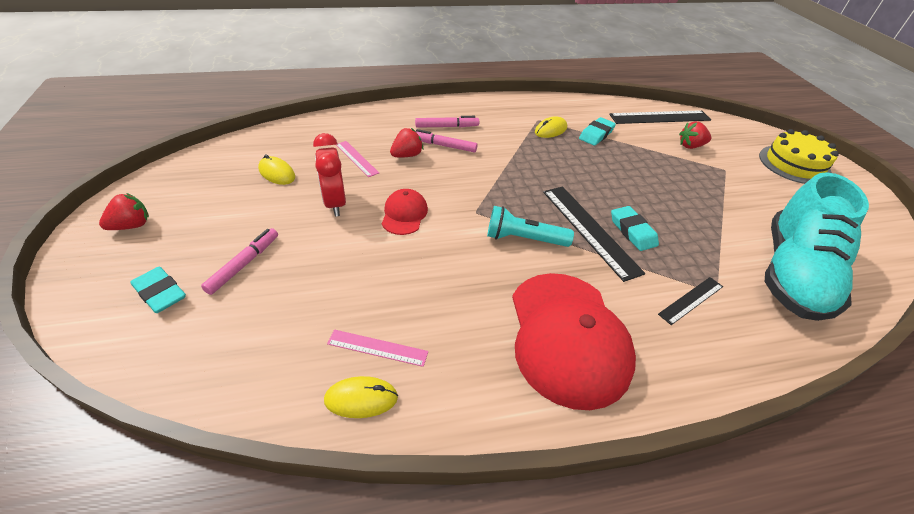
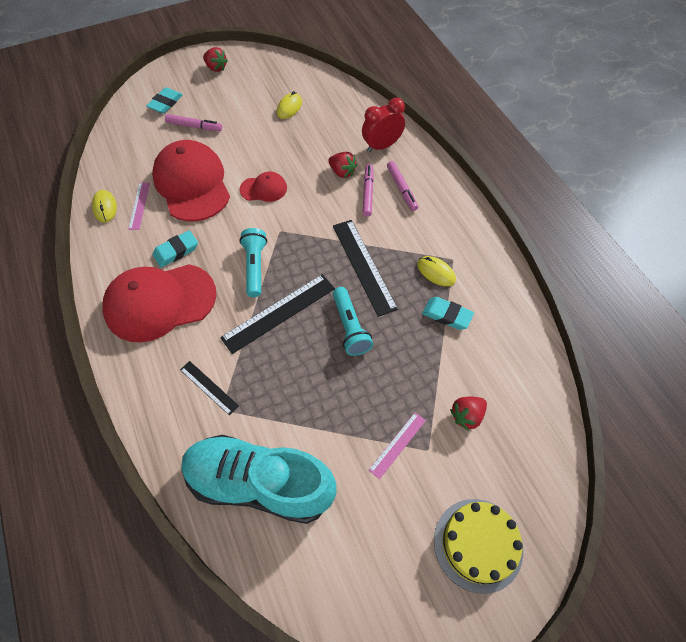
camera: 80 degrees right, 15 degrees up
red clock [313,133,346,216] -> red clock moved to [362,98,405,152]
pink ruler [336,141,379,177] -> pink ruler moved to [369,412,426,479]
black ruler [609,110,711,124] -> black ruler moved to [333,220,398,317]
turquoise eraser [611,206,659,251] -> turquoise eraser moved to [152,230,198,267]
red strawberry [679,121,711,149] -> red strawberry turned 105 degrees counterclockwise [450,397,487,431]
none -> red cap [152,140,230,221]
none -> turquoise flashlight [333,287,373,356]

